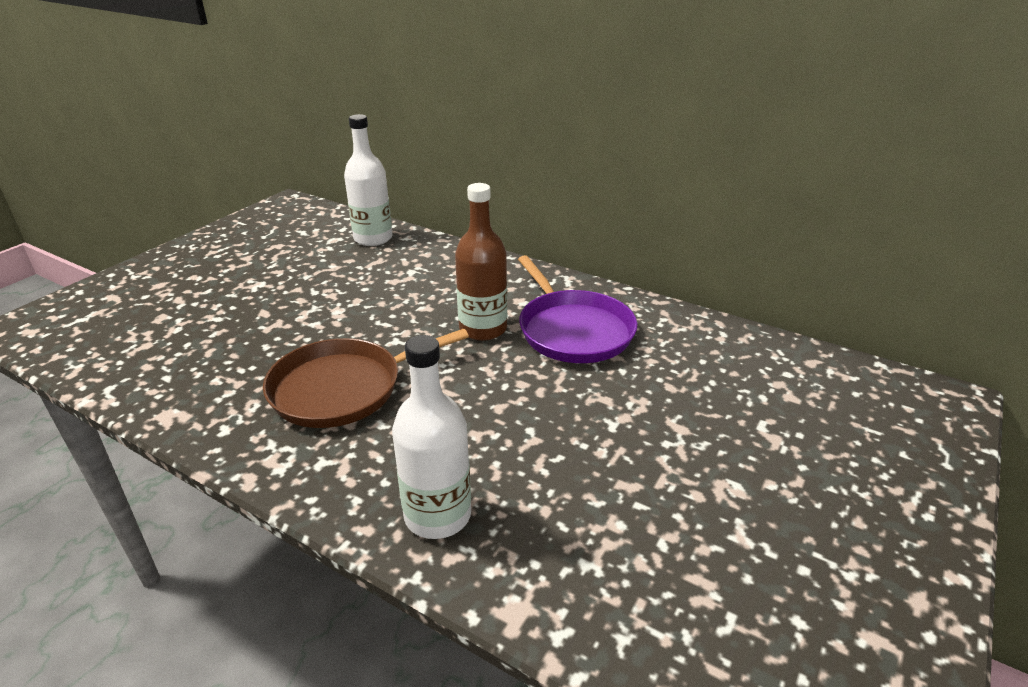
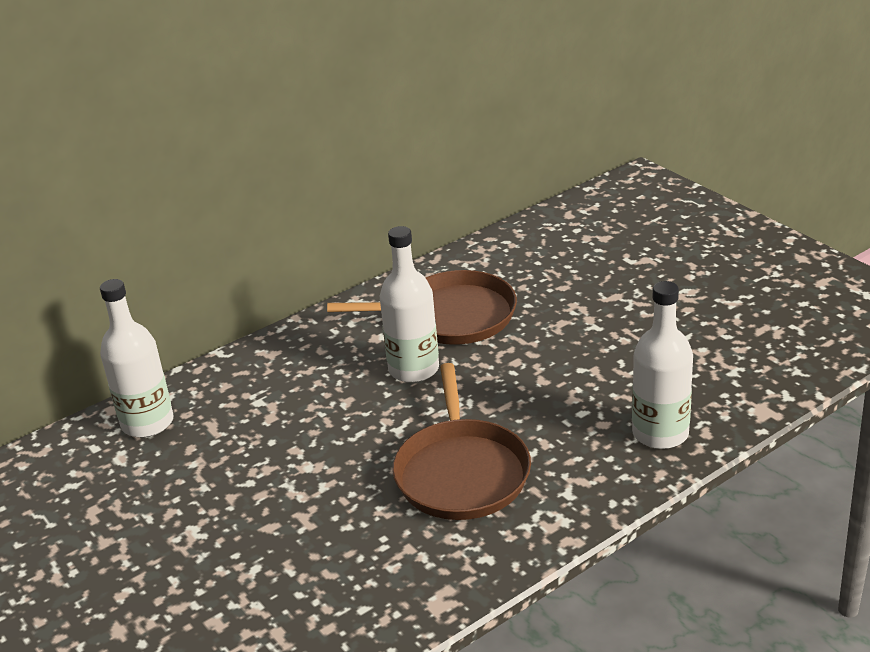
camera: 65 degrees left, 0 degrees up
brown bottle [455,183,507,341] -> white bottle [380,226,439,383]
purple pan [518,255,637,363] -> brown pan [327,270,517,345]

